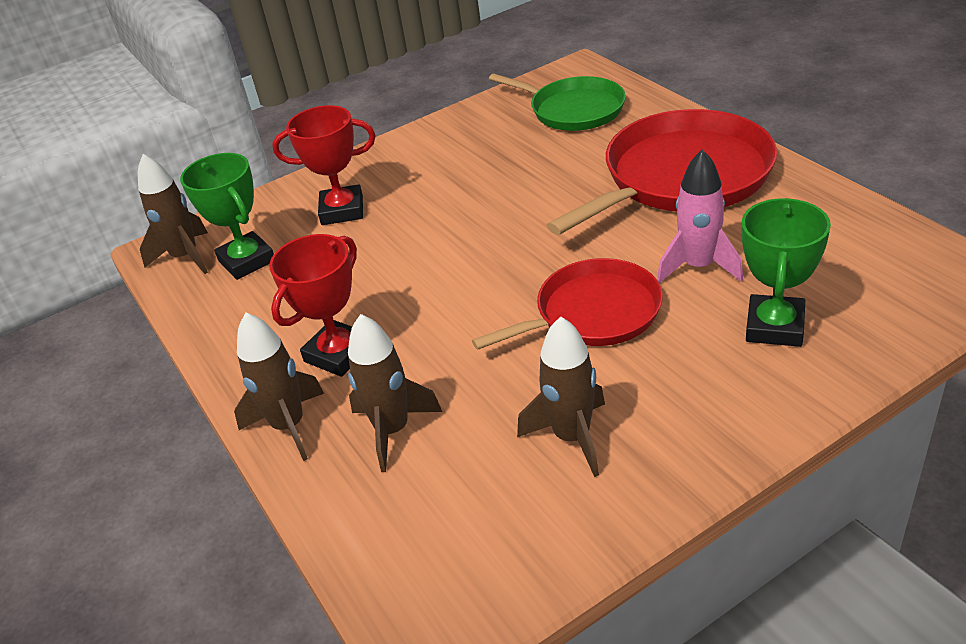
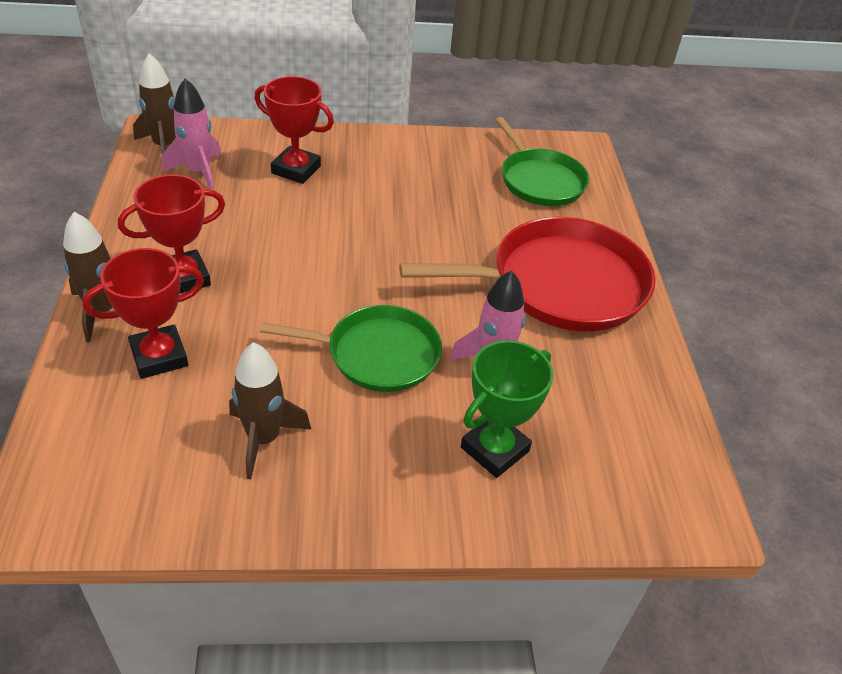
camera: 20 degrees right, 5 degrees up
green trophy [180,153,274,280] -> pink rocket [162,78,222,190]
brown rocket [348,314,442,472] -> red trophy [83,248,204,379]
red pan [472,258,663,350] -> green pan [260,305,442,392]

